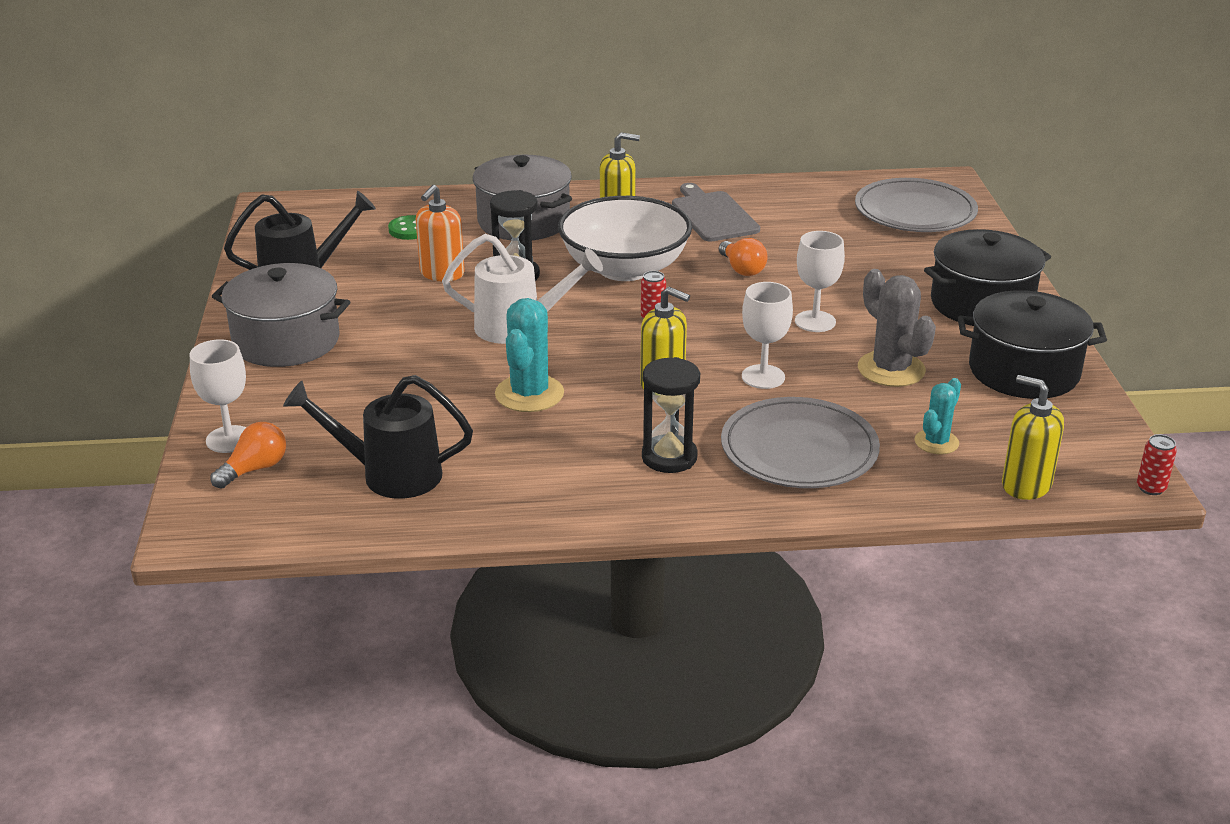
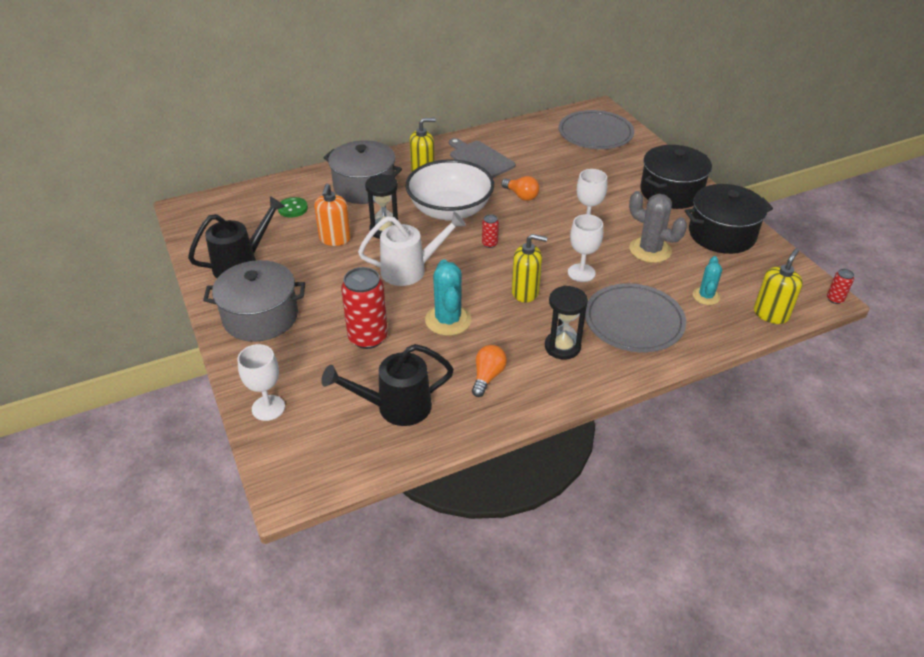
camera: 20 degrees left, 10 degrees up
orange light bulb [211,422,286,489] -> orange light bulb moved to [472,345,507,397]
yellow soap dispenser [1002,375,1064,500] -> yellow soap dispenser turned 105 degrees clockwise [754,249,803,324]
none -> red can [341,267,388,349]

